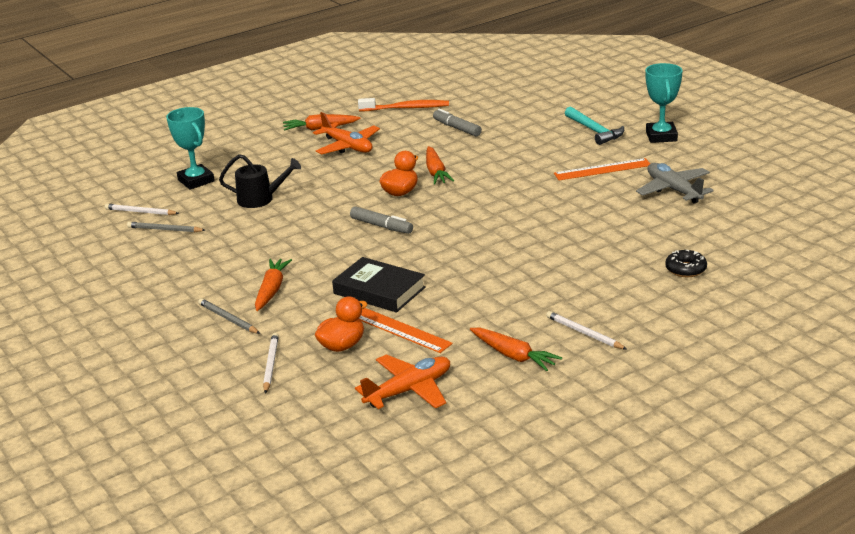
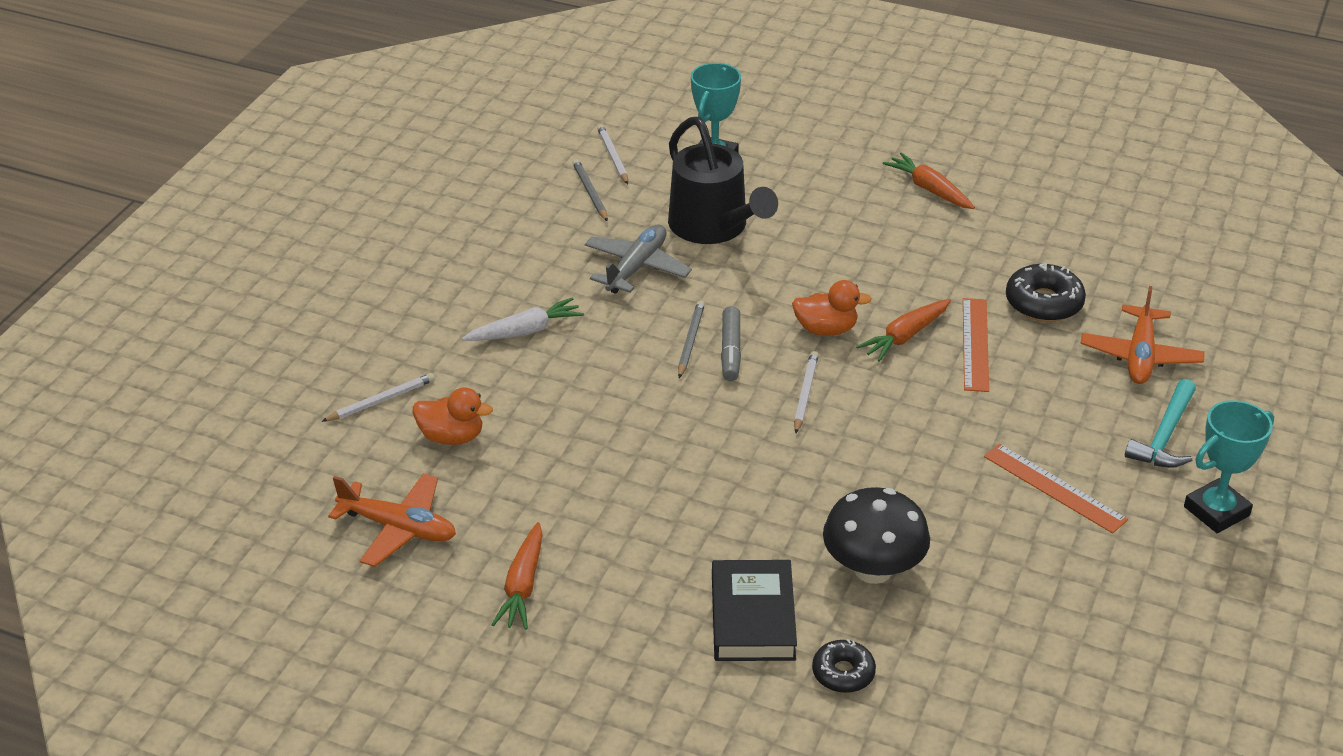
camera: 55 degrees right, 10 degrees up
grey pencil [198,298,260,334] -> grey pencil moved to [678,300,705,378]
black watering can [219,154,301,208] -> black watering can [668,117,778,244], size x1.62
orange carrot [255,259,292,311] -> white carrot [462,297,584,341]
orange plane [313,112,380,154] -> orange plane moved to [1080,286,1205,384]
black book [332,257,426,313] -> black book moved to [712,560,797,661]
orange toothbrush [358,98,449,111] -> none
orange ruler [359,308,453,353] -> orange ruler moved to [963,298,989,392]
grey marker [433,109,482,137] -> black donut [1006,263,1086,322]
white pencil [546,311,627,350] -> white pencil moved to [794,351,818,434]
grey plane [636,163,714,204] -> grey plane moved to [585,224,692,294]
none -> black mushroom [823,487,930,584]

